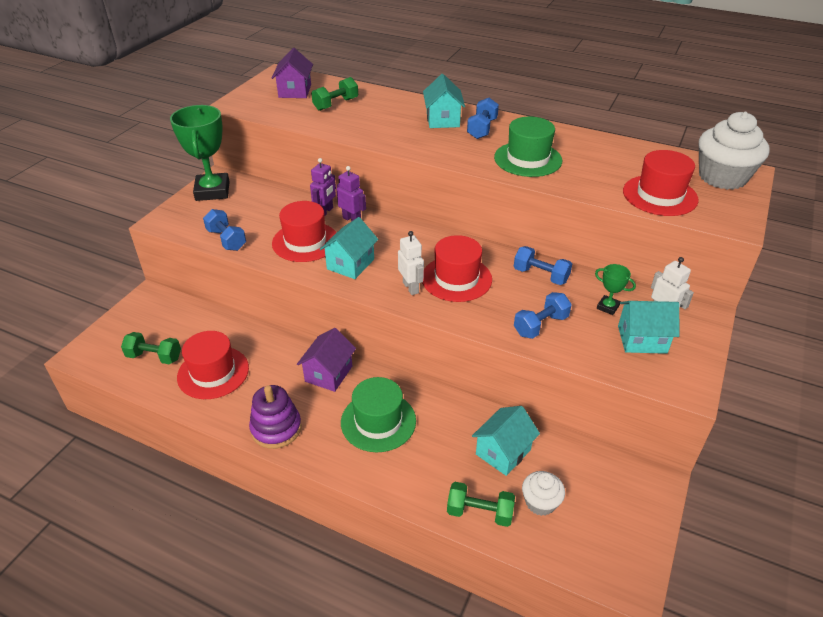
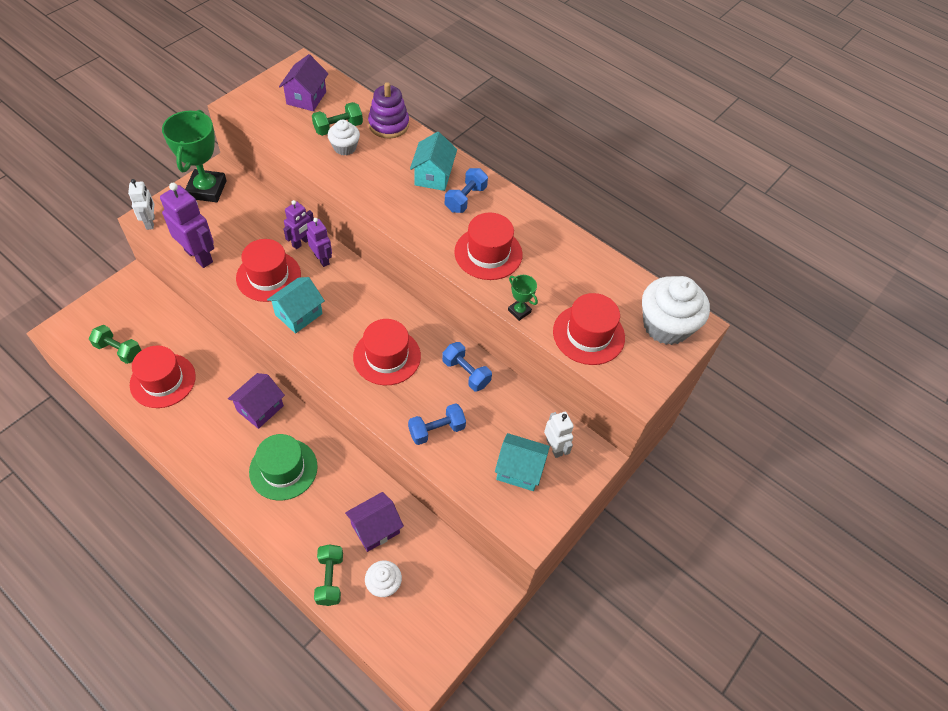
camera: 10 degrees right, 15 degrees up
blue dumbbell [203,209,246,251] -> purple robot [160,183,214,268]
purple stacking toy [249,385,302,449] -> purple stacking toy moved to [368,82,409,138]
white robot [398,231,424,295] -> white robot moved to [128,179,155,230]
green dumbbell [447,482,515,527] -> green dumbbell turned 60 degrees clockwise [314,544,343,606]
turquoise house [472,406,540,476] -> purple house [345,492,404,552]
green hat [494,117,562,177] -> red hat [454,213,523,280]
green trophy [595,264,636,315] -> green trophy moved to [508,275,538,321]
none -> white cupcake [328,119,360,155]

